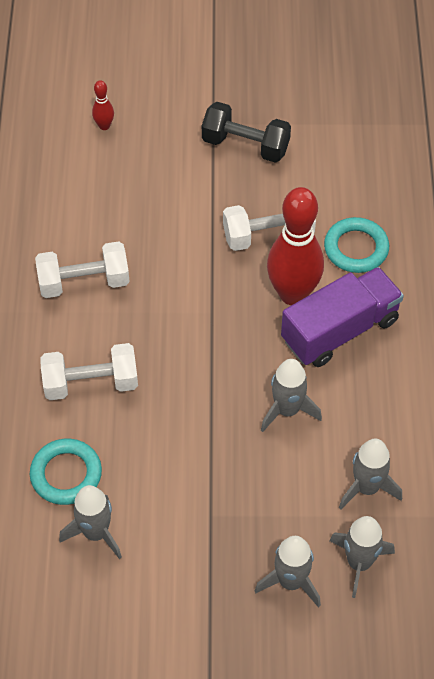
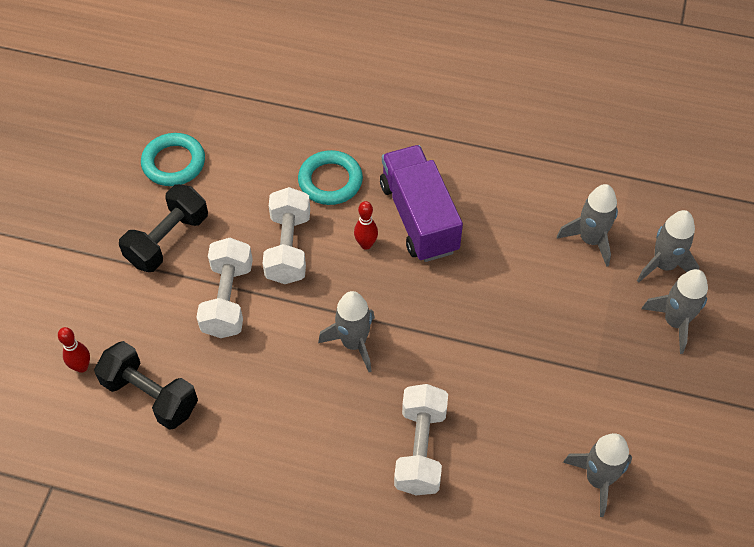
camera: 75 degrees left, 0 degrees up
turquoise ring [30,439,102,505] -> turquoise ring moved to [141,133,205,186]
white dumbbell [35,241,130,298] -> white dumbbell moved to [196,238,253,338]
grey rocket [261,359,322,432] -> grey rocket moved to [318,291,375,372]
red bowling pin [267,187,324,305] -> red bowling pin [354,201,378,250], size x0.42
none -> black dumbbell [94,341,198,430]

